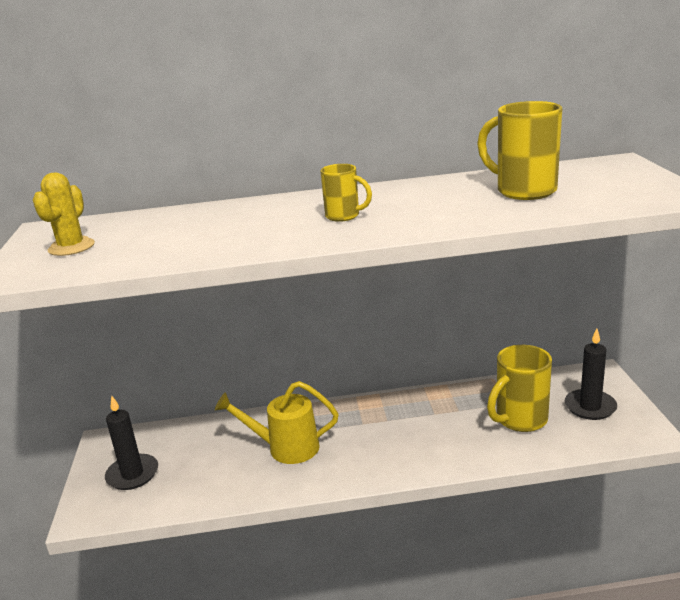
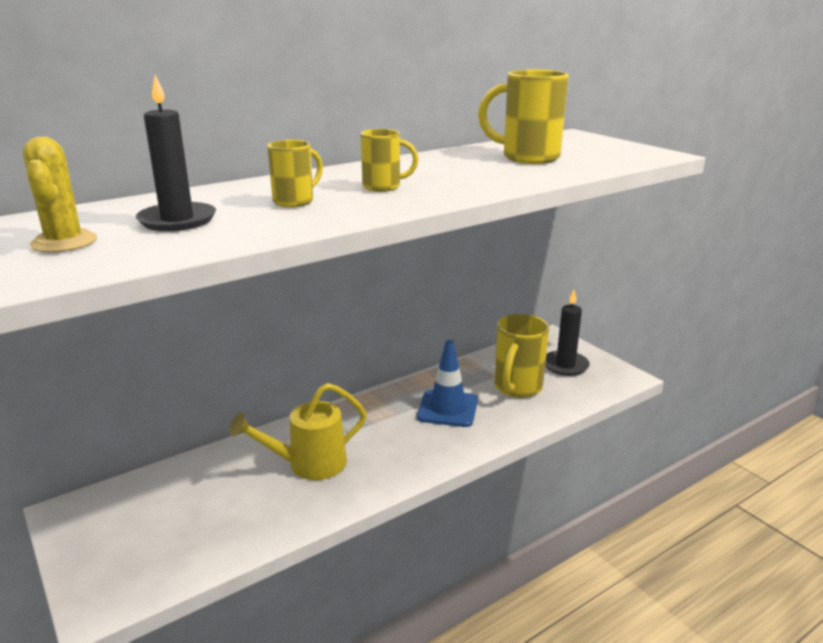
camera: 30 degrees left, 0 degrees up
black candle [105,396,158,490] -> black candle moved to [136,75,216,231]
none -> yellow mug [267,140,323,207]
none -> blue traffic cone [417,340,478,427]

